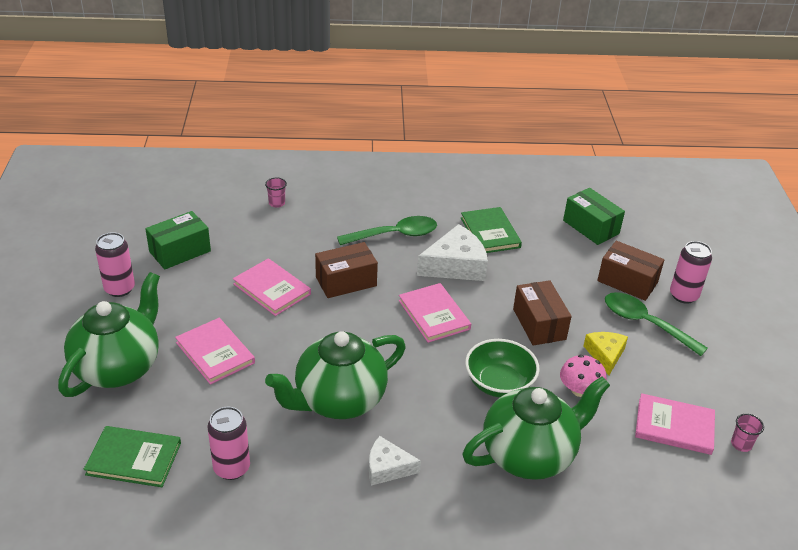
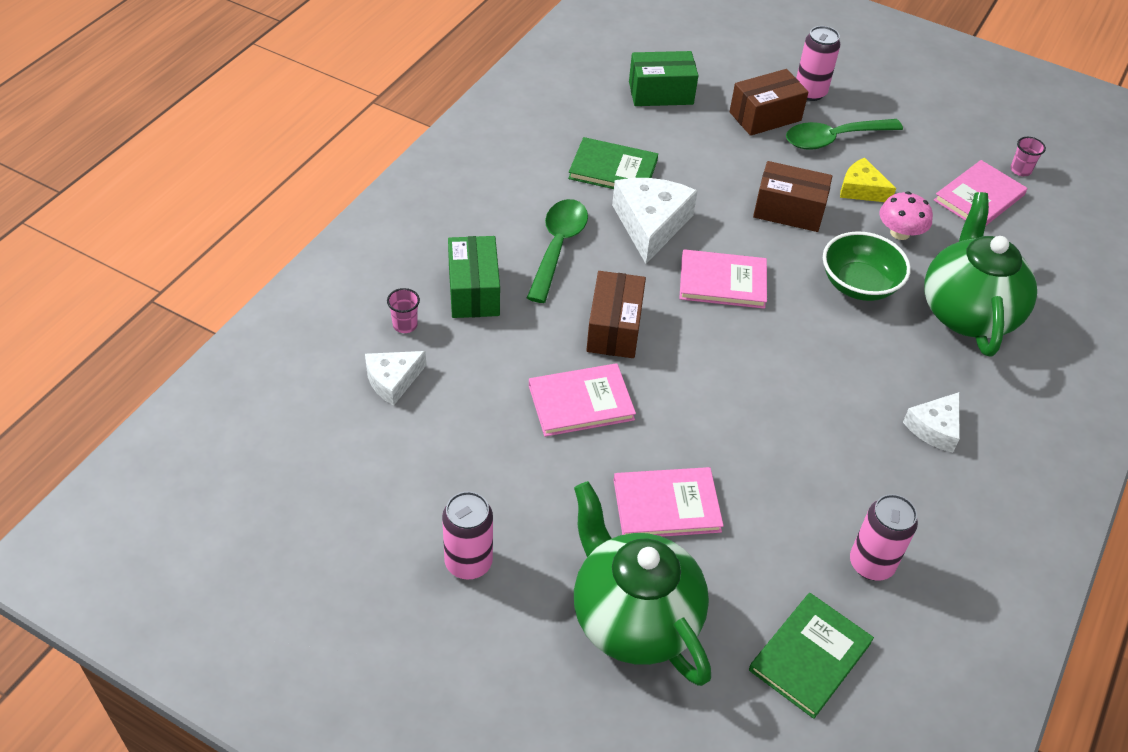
camera: 60 degrees left, 10 degrees up
green box [145,211,211,269] -> green box moved to [448,236,500,318]
green teapot [265,331,406,419] -> none
none -> white cheese [365,351,426,406]

